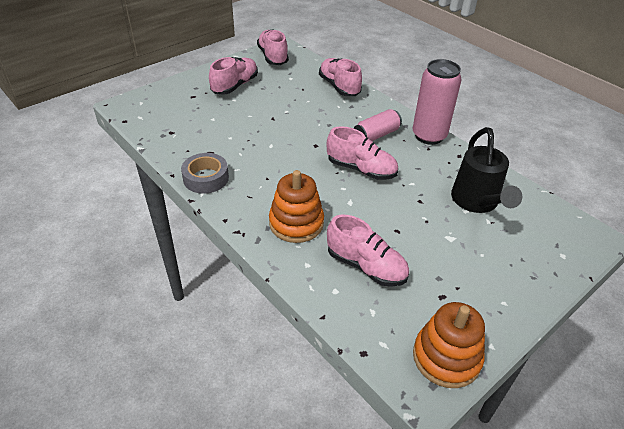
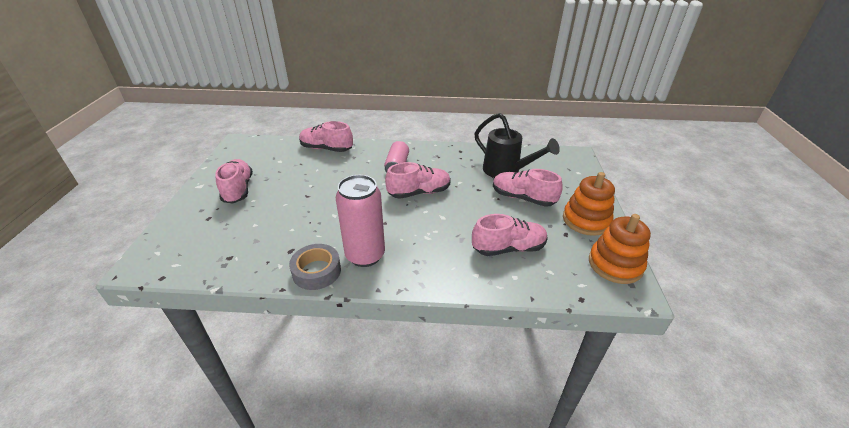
camera: 45 degrees left, 5 degrees down
pink shoe [257,29,289,65] -> pink shoe moved to [493,169,563,207]
orange stacking toy [269,170,324,243] -> orange stacking toy moved to [563,172,615,236]
pink can [412,59,462,145] -> pink can moved to [336,175,385,267]

